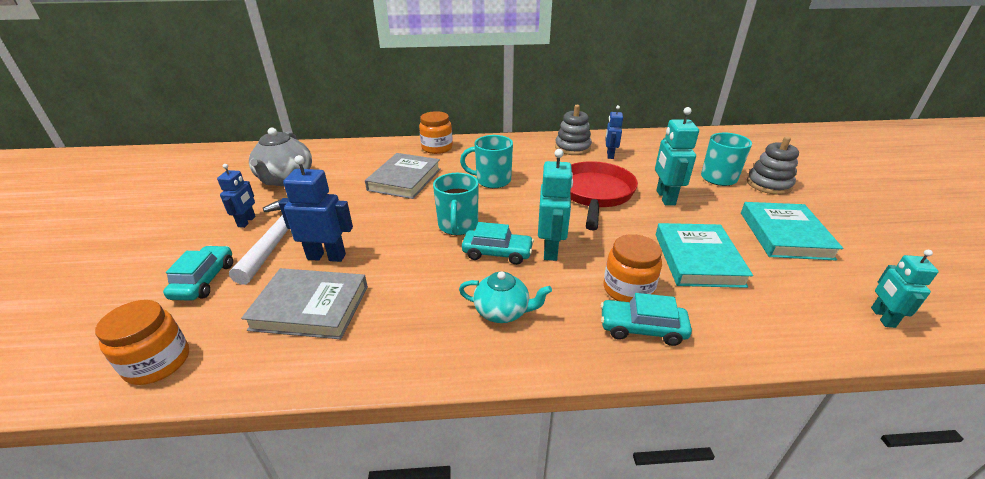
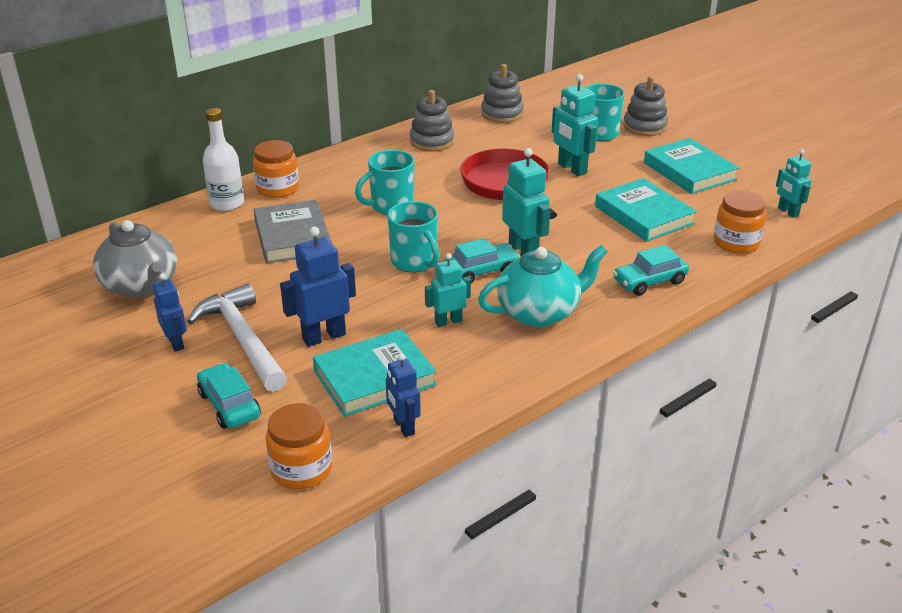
camera: 35 degrees left, 0 degrees up
grey book [241,268,368,339] -> turquoise book [313,329,437,417]
turquoise teapot [459,271,552,323] -> turquoise teapot [478,245,607,327], size x1.56
orange jar [604,234,662,302] -> orange jar moved to [714,190,766,254]
blue robot [605,105,623,159] -> blue robot moved to [386,354,421,437]
none -> white bottle [203,108,244,211]
none -> turquoise robot [425,253,471,327]
none -> grey stacking toy [481,64,524,123]

